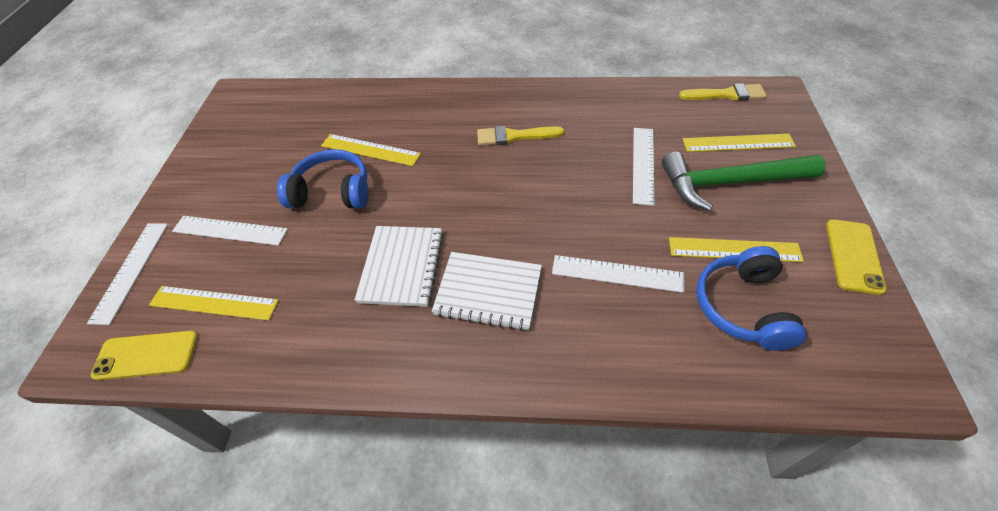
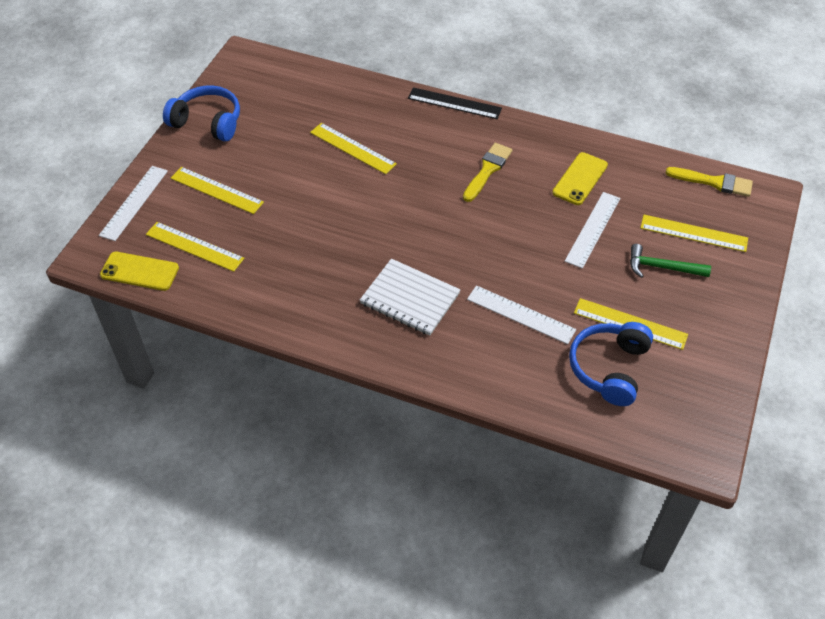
camera: 15 degrees right, 0 degrees up
white ruler [172,216,288,246] -> yellow ruler [171,167,264,214]
blue headphones [277,149,369,209] -> blue headphones moved to [163,85,240,142]
white notebook [355,226,444,307] -> none
yellow brush [477,126,564,146] -> yellow brush turned 105 degrees clockwise [463,143,512,202]
green hammer [661,152,826,211] -> green hammer [630,244,711,278], size x0.56
yellow phone [826,219,887,295] -> yellow phone moved to [552,152,608,205]
none -> black ruler [408,87,502,119]

